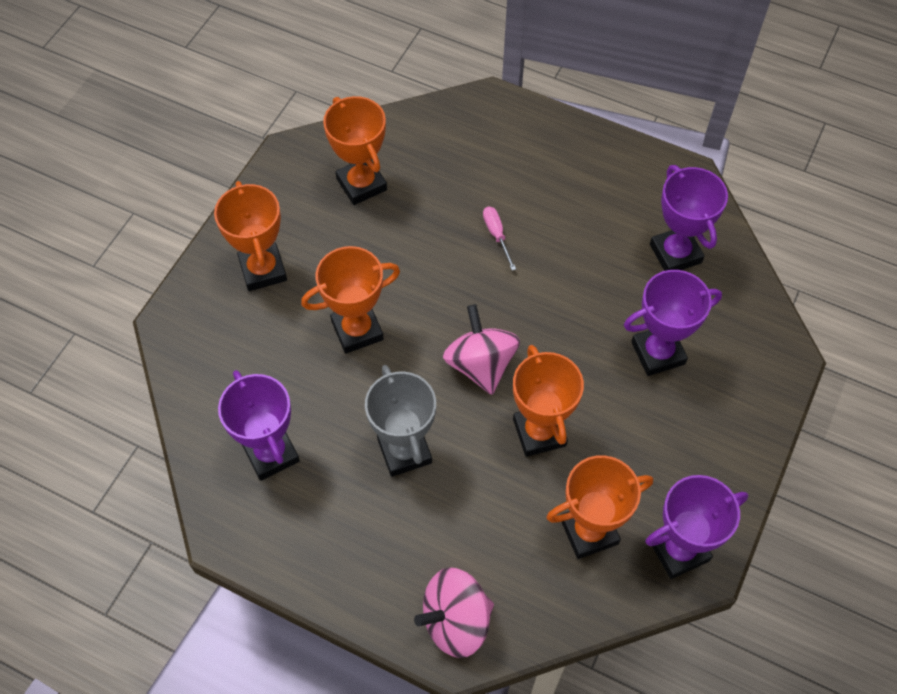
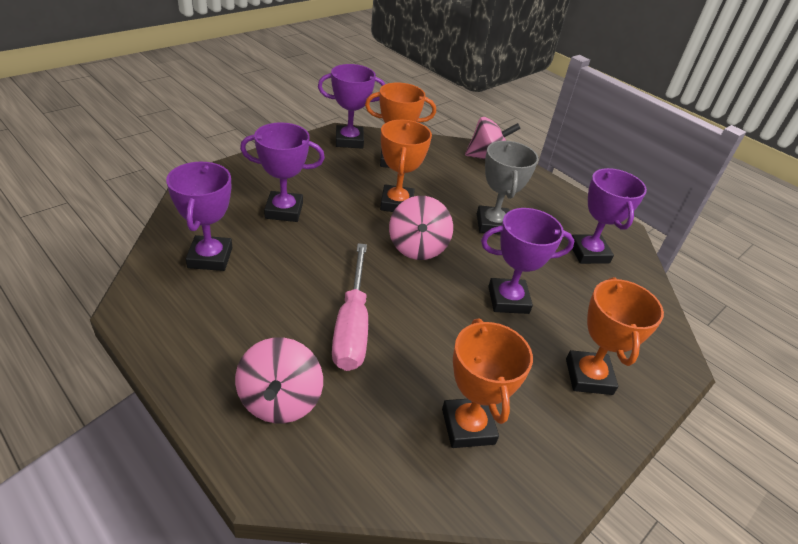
camera: 165 degrees left, 20 degrees down
orange trophy [301,246,400,354] -> purple trophy [481,208,574,314]
pink screwdriver [483,206,516,270] -> pink screwdriver [332,243,368,371], size x2.21
none -> pink spinning top [235,337,323,423]

